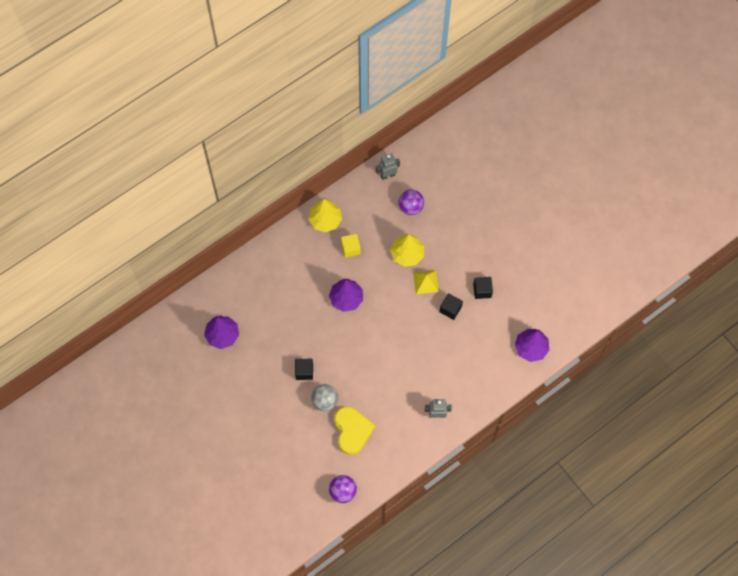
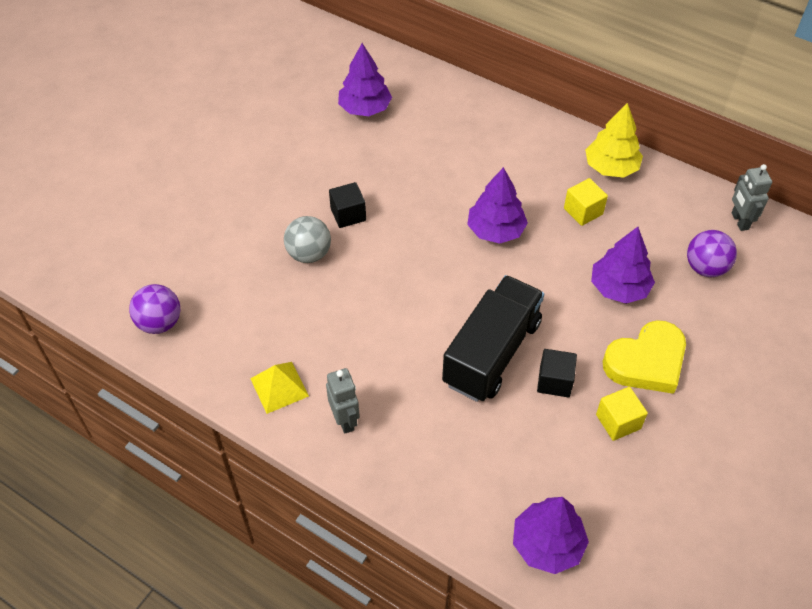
camera: 70 degrees right, 15 degrees down
yellow heart [334,406,375,455] -> yellow heart moved to [603,320,686,394]
grey robot [376,154,400,180] -> grey robot turned 150 degrees counterclockwise [731,164,772,231]
yellow tree [390,234,424,267] -> purple tree [591,227,655,304]
yellow pyramid [413,271,439,294] -> yellow pyramid moved to [250,362,309,414]
black cube [473,277,493,299] -> yellow cube [596,387,648,441]
none -> black truck [442,275,544,402]

